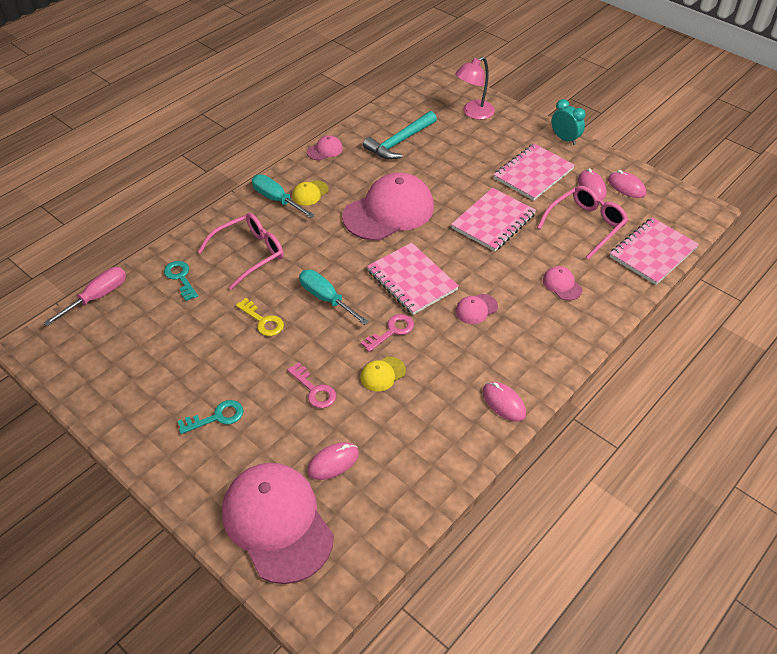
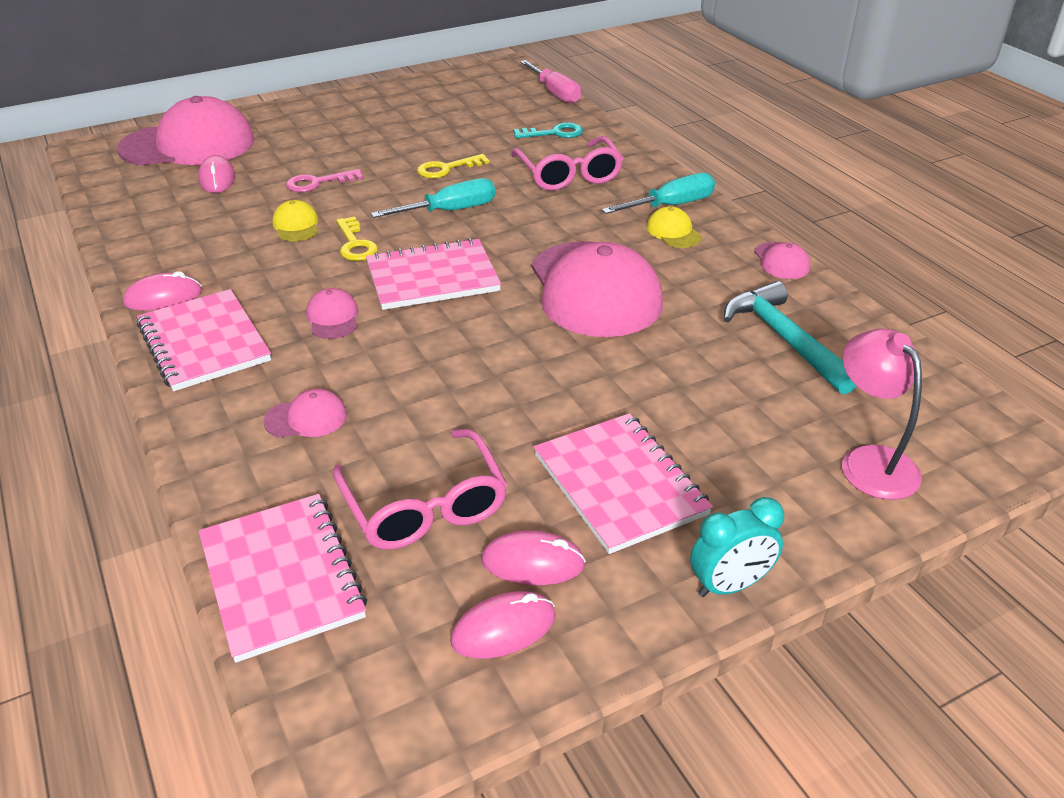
camera: 110 degrees right, 10 degrees down
turquoise key [178,400,244,434] -> none
pink key [361,314,414,352] -> yellow key [336,216,378,261]
pink notebook [451,188,536,252] -> pink notebook moved to [137,289,271,391]

